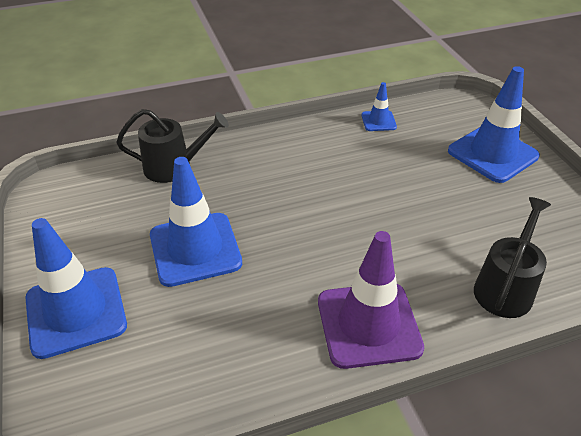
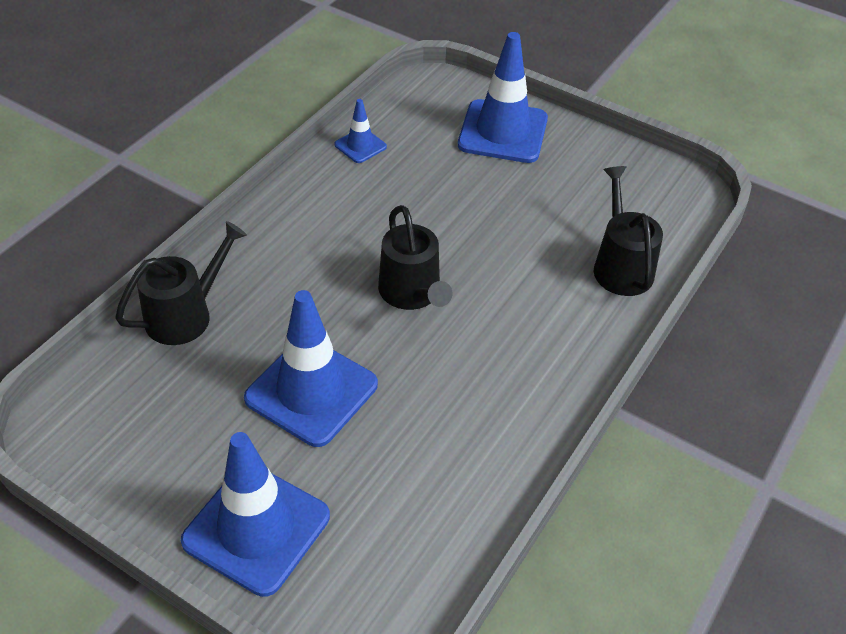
camera: 40 degrees left, 5 degrees up
purple traffic cone [318,231,424,369] -> none
none -> black watering can [378,205,453,310]

